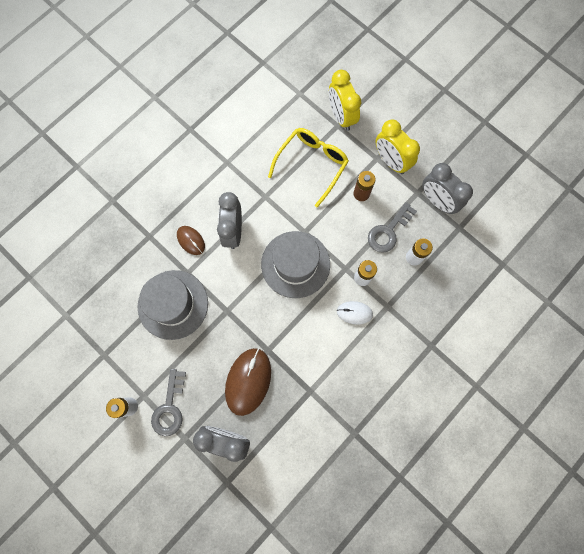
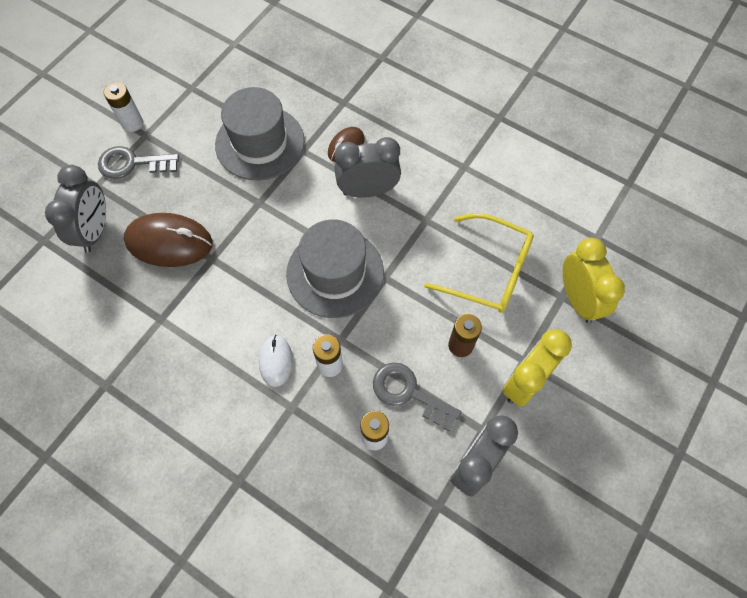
camera: 80 degrees right, 10 degrees down
yellow clock [329,70,361,131] -> yellow clock turned 105 degrees clockwise [563,238,625,323]

